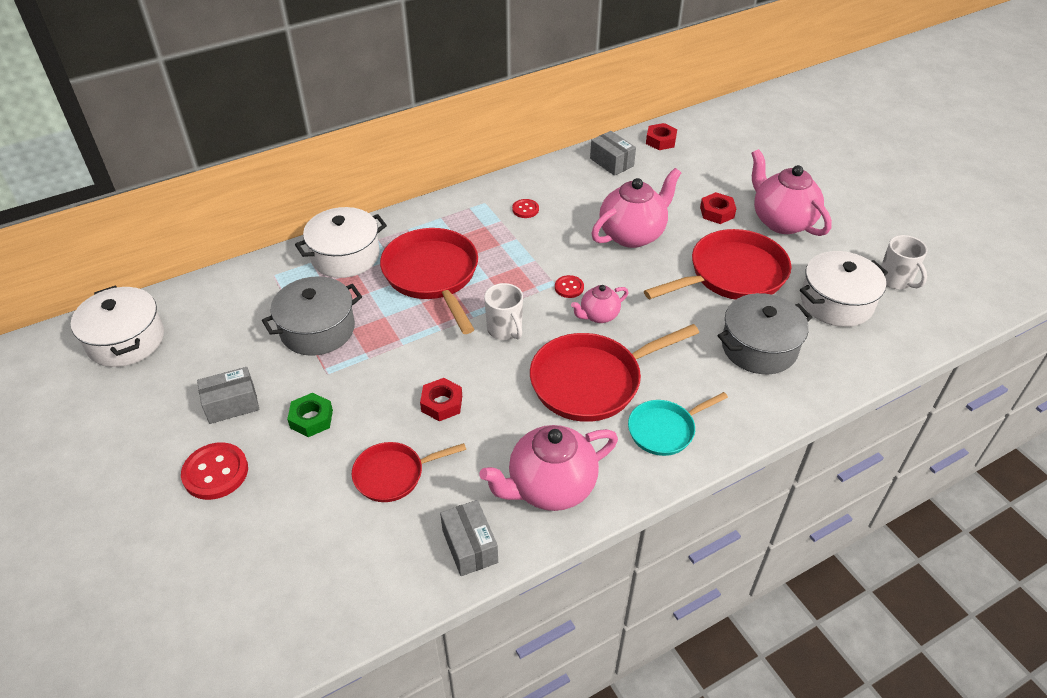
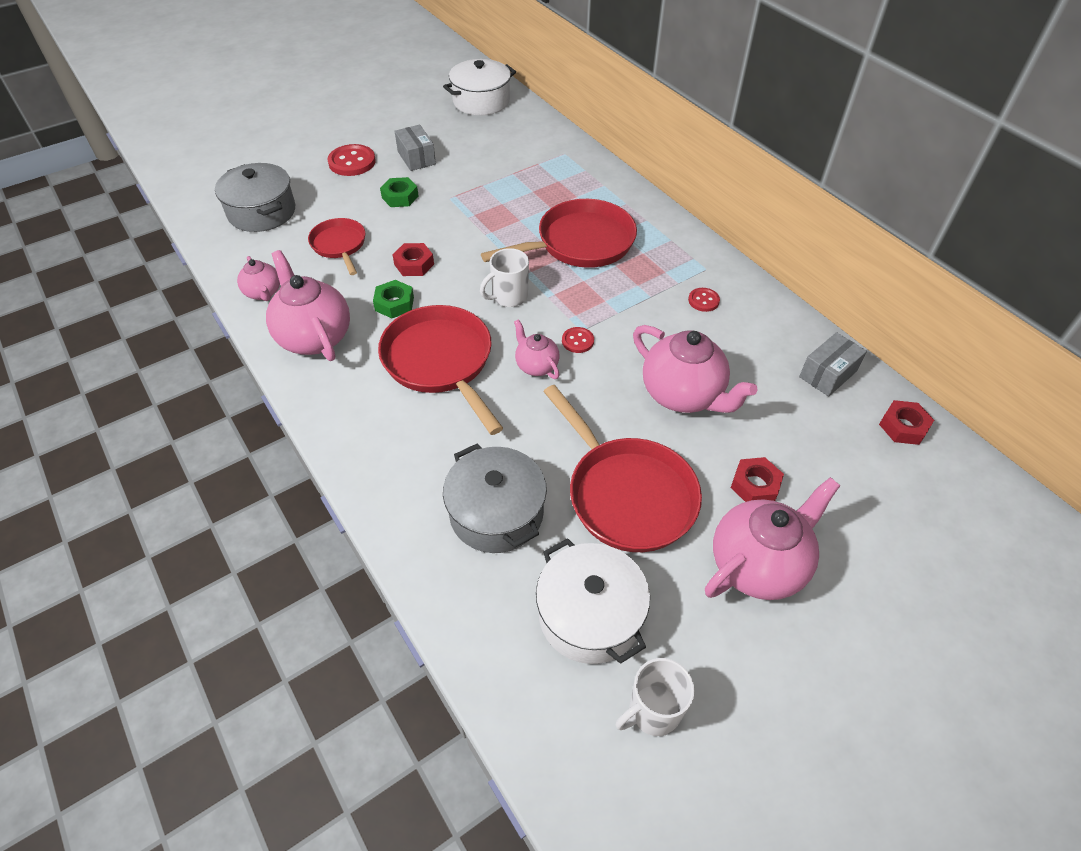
camera: 85 degrees right, 5 degrees up
grey pot [262,276,362,356] -> grey pot moved to [215,163,296,232]
white pot [295,207,387,278] -> none
grey box [440,500,498,576] -> pink teapot [237,256,280,301]
turquoise pan [628,392,728,456] -> none
none -> green nut [373,280,414,318]

